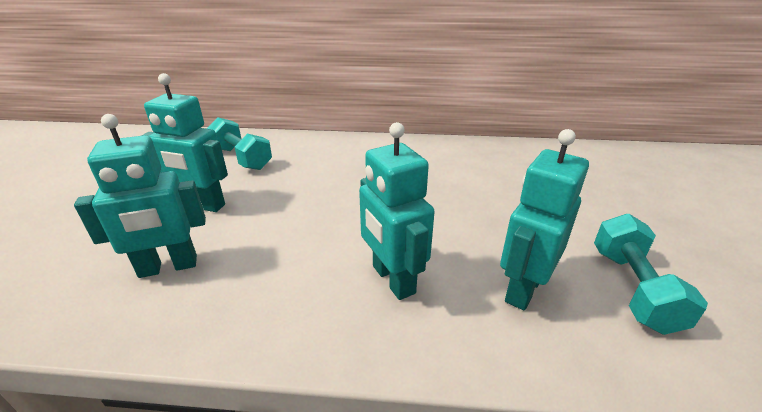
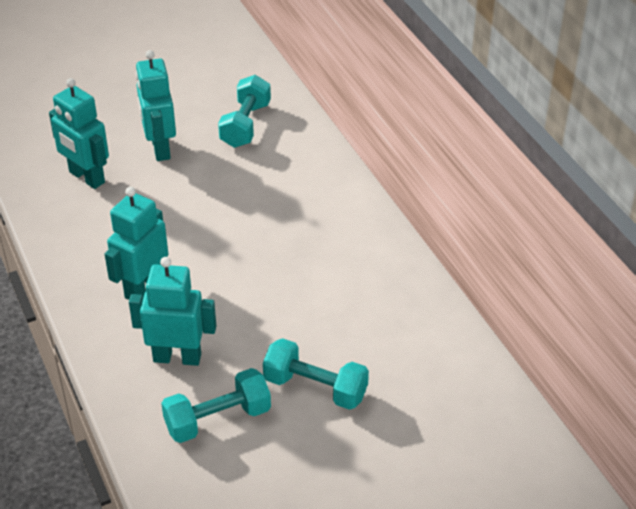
camera: 60 degrees right, 10 degrees up
none -> turquoise dumbbell [263,338,369,410]

